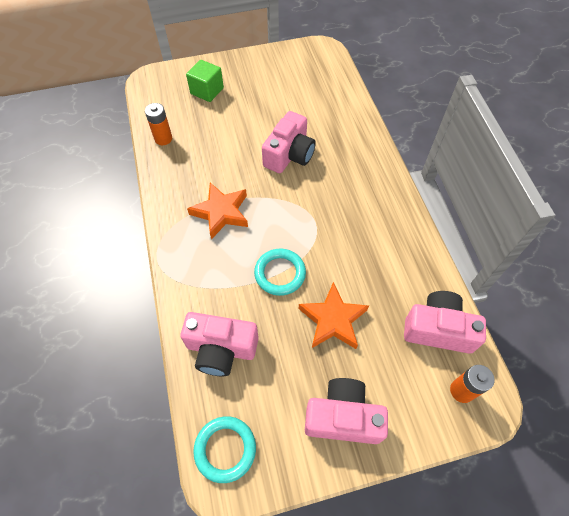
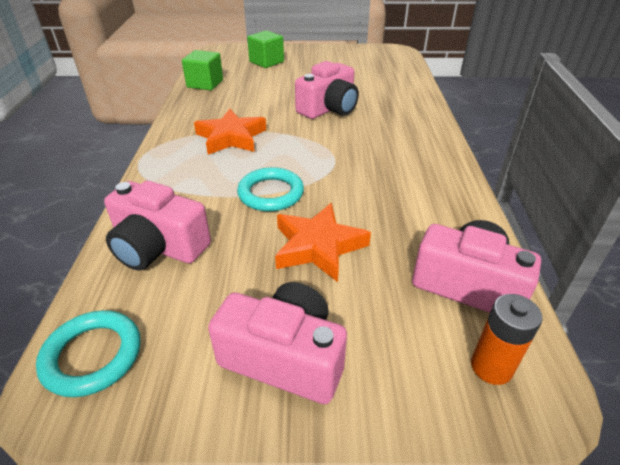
camera: 15 degrees right, 20 degrees down
orange battery [145,103,172,145] -> green cube [182,50,223,90]

